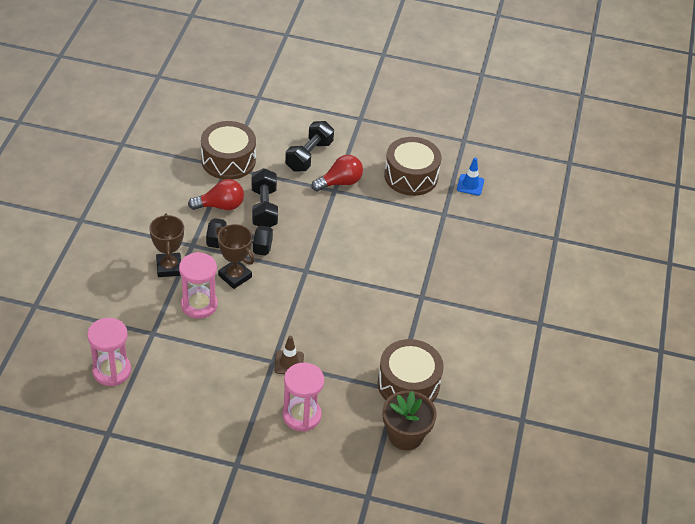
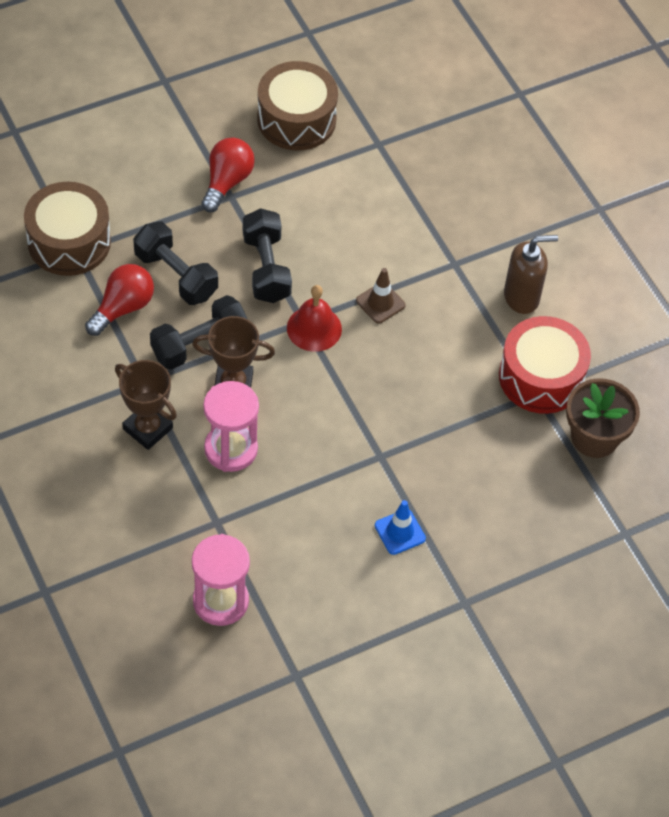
camera: 40 degrees left, 10 degrees up
brown traffic cone [274,336,304,374] -> brown traffic cone moved to [356,268,405,324]
pink hourglass [283,363,324,432] -> none
black dumbbell [285,121,334,172] -> black dumbbell moved to [243,208,292,303]
brown drum [378,339,444,402] -> red drum [499,316,591,414]
blue traffic cone [457,158,484,196] -> blue traffic cone moved to [375,500,426,555]
none -> red bell [287,285,342,352]
none -> brown soap dispenser [504,235,558,314]

